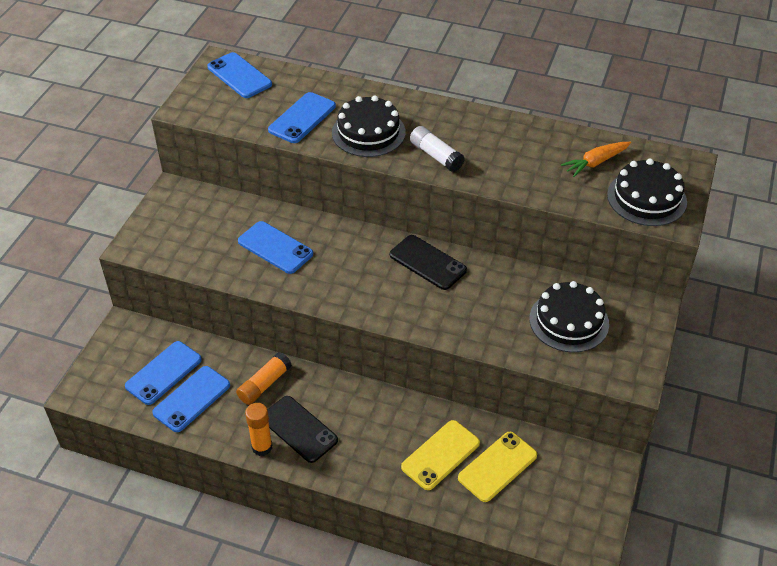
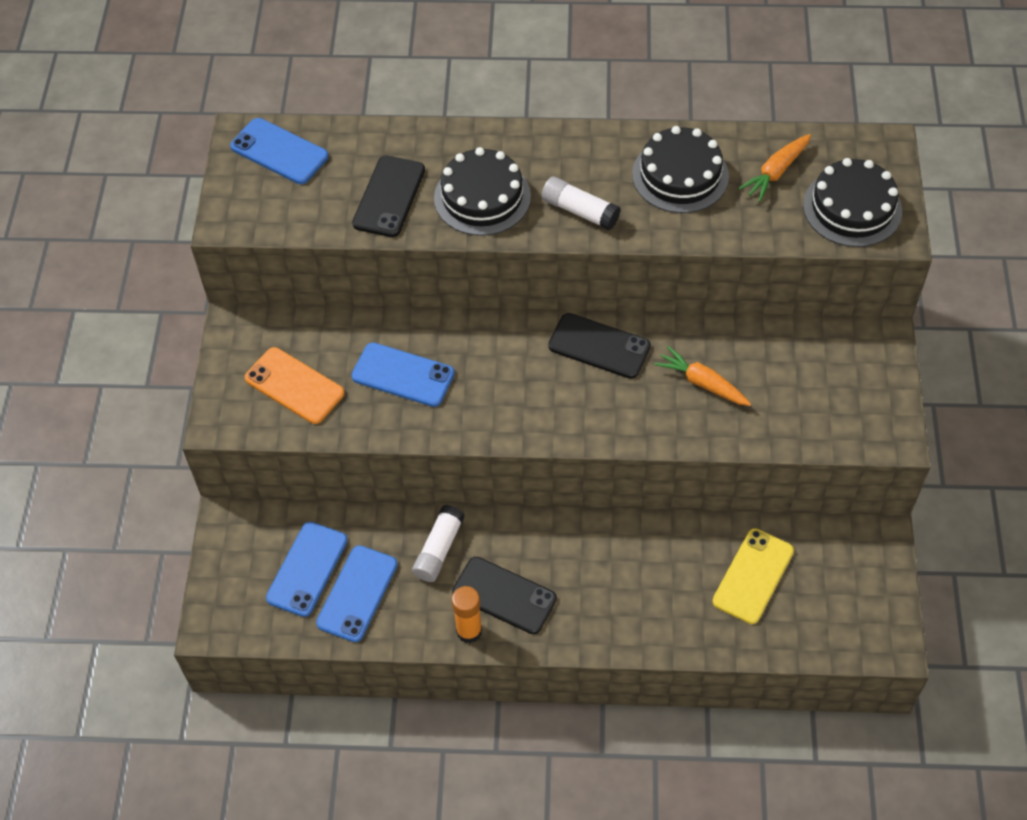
camera: 15 degrees left, 10 degrees up
orange glue stick [236,352,292,405] -> white glue stick [412,505,465,582]
blue phone [268,92,336,143] -> black phone [352,155,425,237]
yellow phone [401,420,480,490] -> none
black cake [529,281,609,353] -> black cake moved to [632,126,729,213]
none -> orange phone [245,347,344,424]
none -> orange carrot [654,346,751,406]

